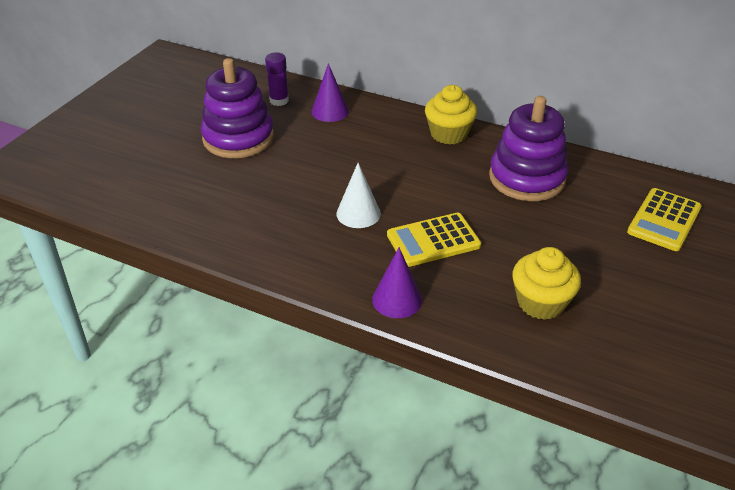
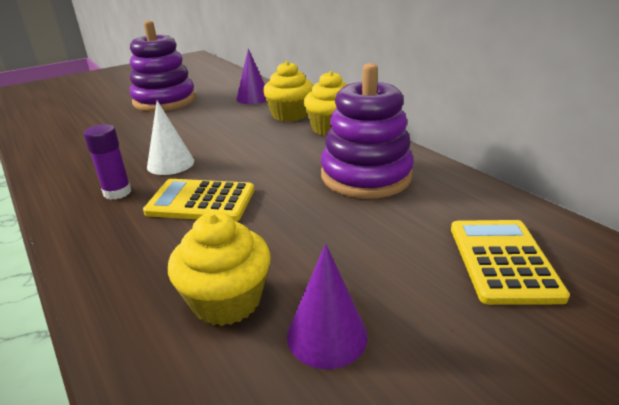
camera: 30 degrees right, 10 degrees down
purple glue stick [265,52,289,106] -> purple glue stick moved to [83,124,131,200]
purple cone [372,247,422,318] -> purple cone moved to [287,244,368,369]
yellow calculator [627,188,702,251] -> yellow calculator turned 120 degrees clockwise [451,220,570,305]
none -> yellow cupcake [263,61,313,122]

